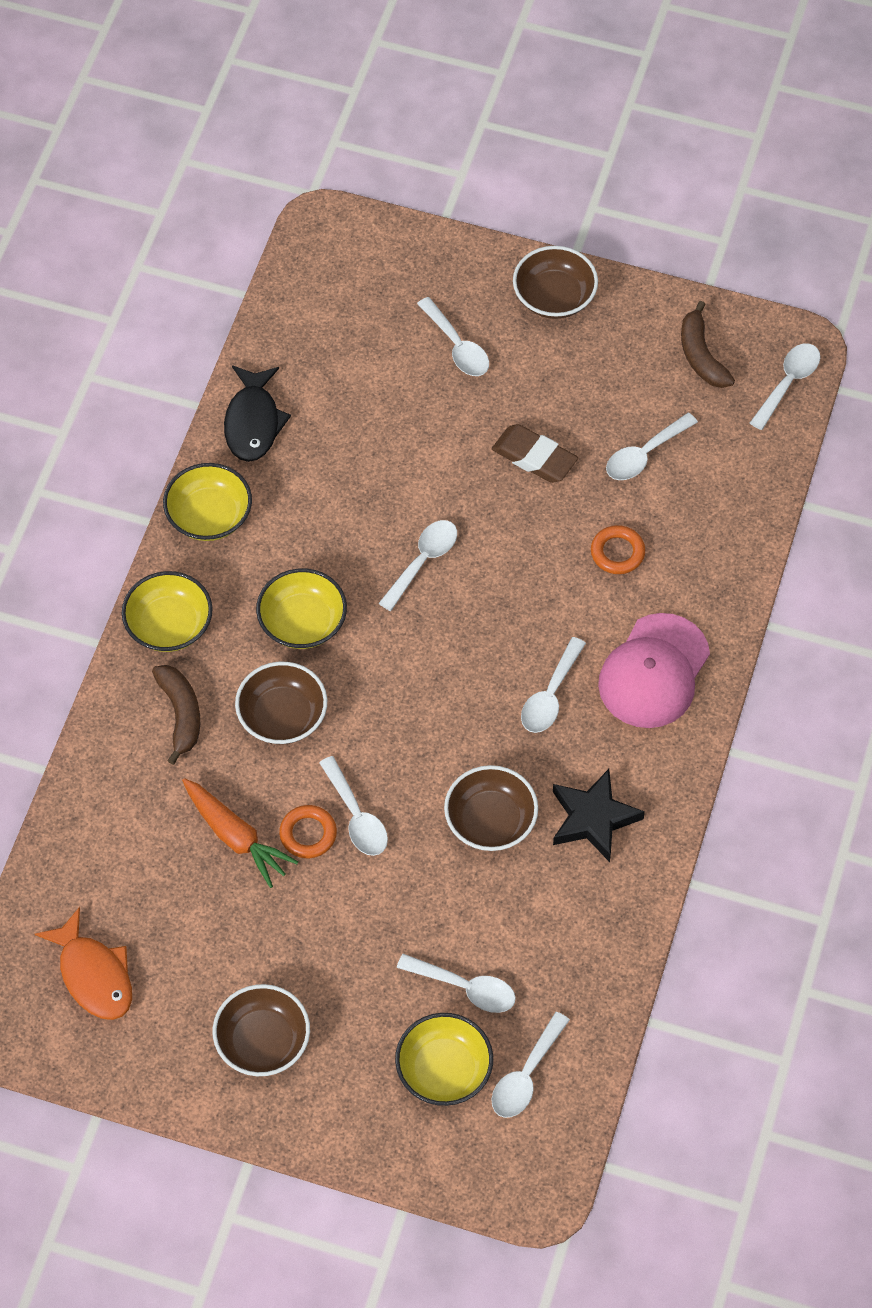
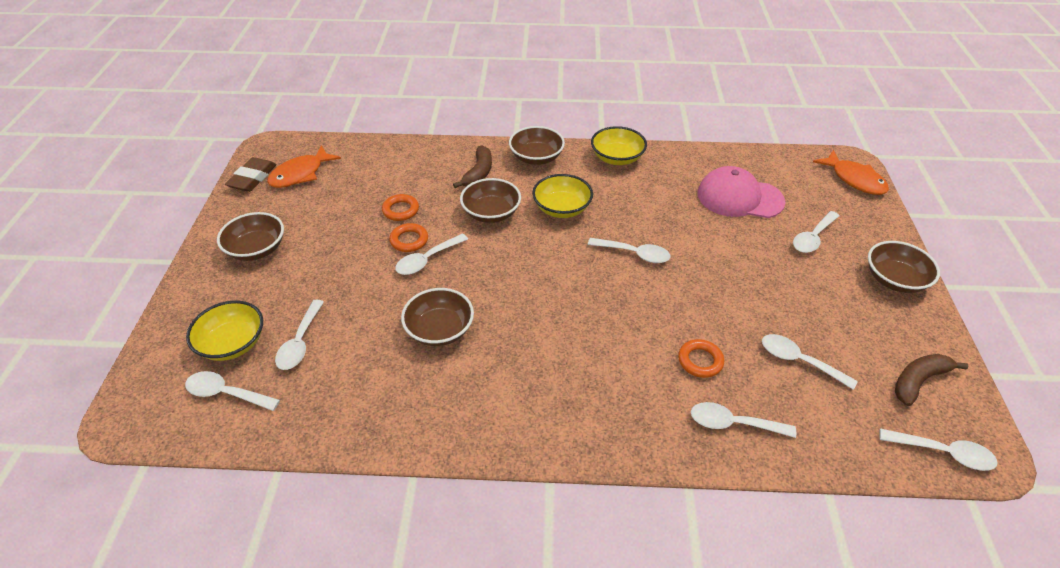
camera: 75 degrees right, 15 degrees down
yellow bowl [122,571,213,652] -> brown bowl [509,126,565,165]
brown banana [152,665,200,765] -> brown banana turned 45 degrees counterclockwise [453,145,492,188]
orange carrot [182,778,298,888] -> orange ring [382,194,419,221]
black fish [224,366,291,462] -> none
brown eraser [492,424,578,483] -> brown eraser moved to [225,157,277,192]
white spoon [521,637,586,733] -> white spoon moved to [691,402,796,438]
black star [553,769,645,862] -> none
pink cap [598,613,710,728] -> pink cap moved to [697,166,785,218]
none -> orange fish [813,150,889,195]

